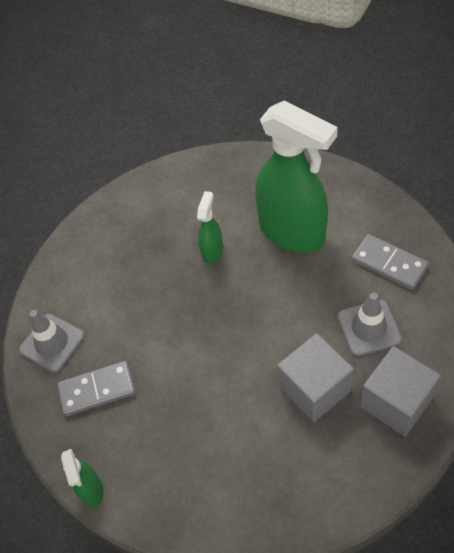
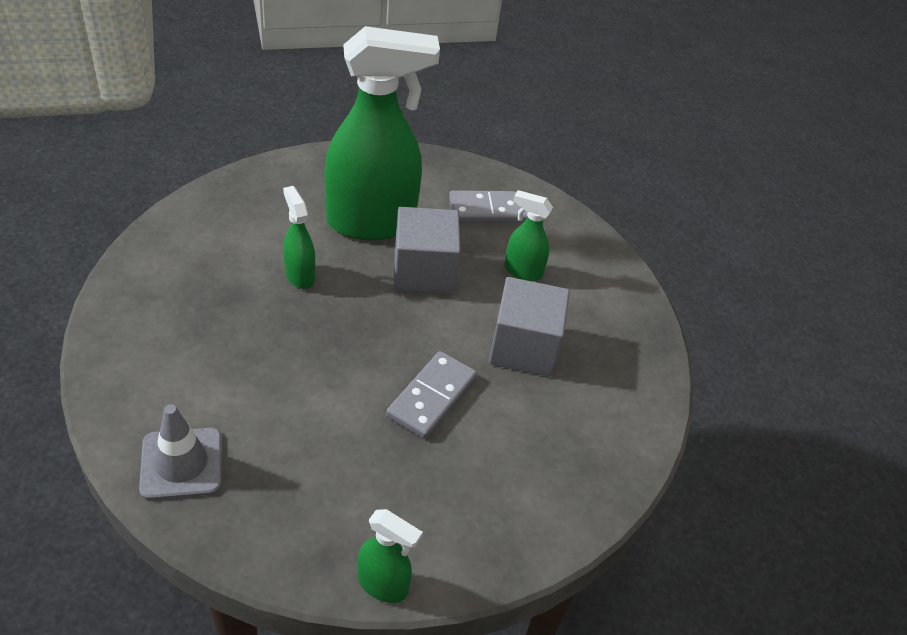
camera: 55 degrees left, 10 degrees down
grey domino [57,361,135,416] -> grey domino moved to [386,351,477,439]
grey traffic cone [337,293,402,356] -> green spray bottle [504,190,553,281]
grey cube [360,346,441,436] -> grey cube moved to [394,207,461,294]

